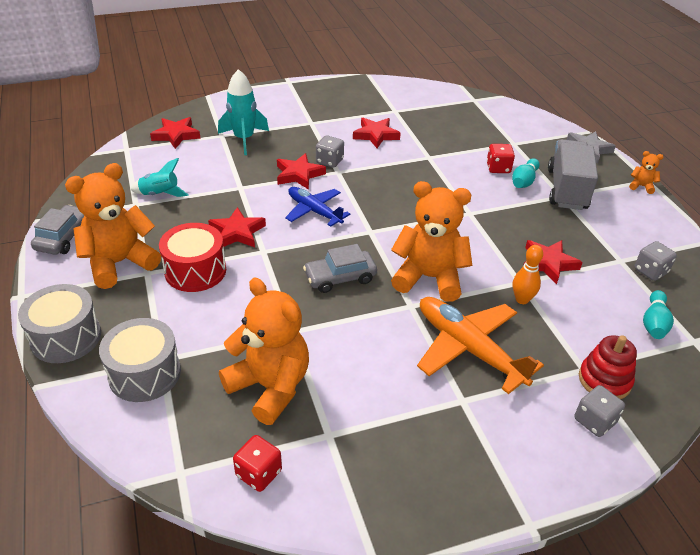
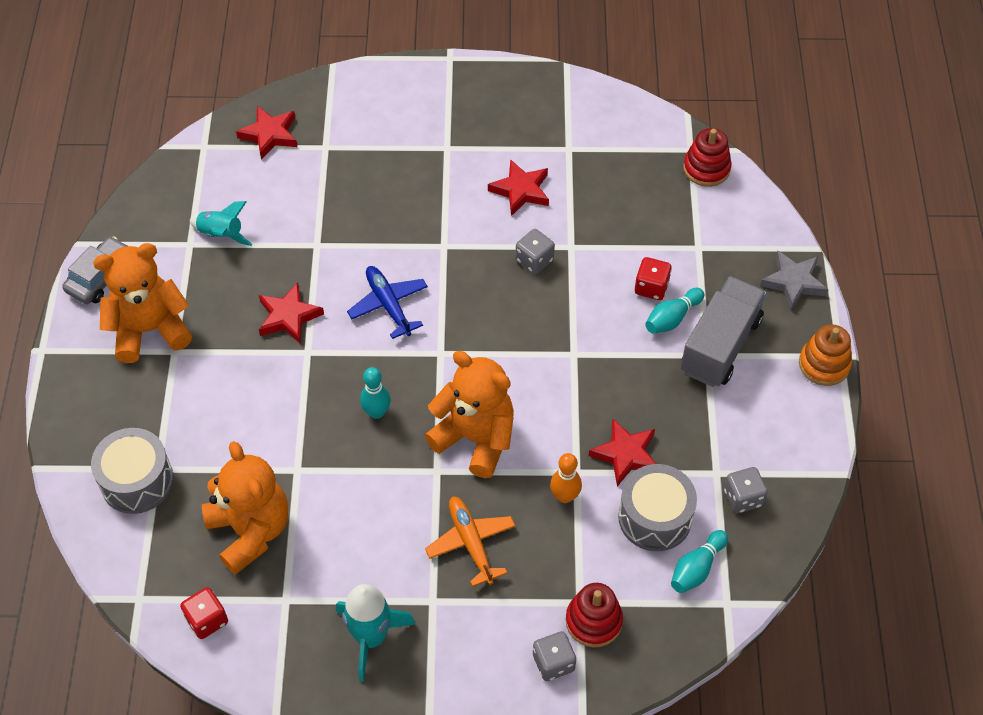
camera: 20 degrees right, 15 degrees up
grey drum [18,284,101,363] -> grey drum moved to [618,464,697,551]
red drum [159,223,226,292] -> none
turquoise rocket [218,69,269,155] -> turquoise rocket moved to [336,584,415,682]
red star [277,153,326,190] -> none
grey car [303,244,377,293] -> turquoise bowling pin [360,367,391,419]
grey dice [316,135,344,168] -> grey dice moved to [515,229,555,274]
orange plane [417,297,544,394] -> orange plane [425,496,516,587], size x0.65
orange teddy bear [629,151,664,194] -> orange stacking toy [799,324,852,386]
none -> red stacking toy [683,128,732,187]

